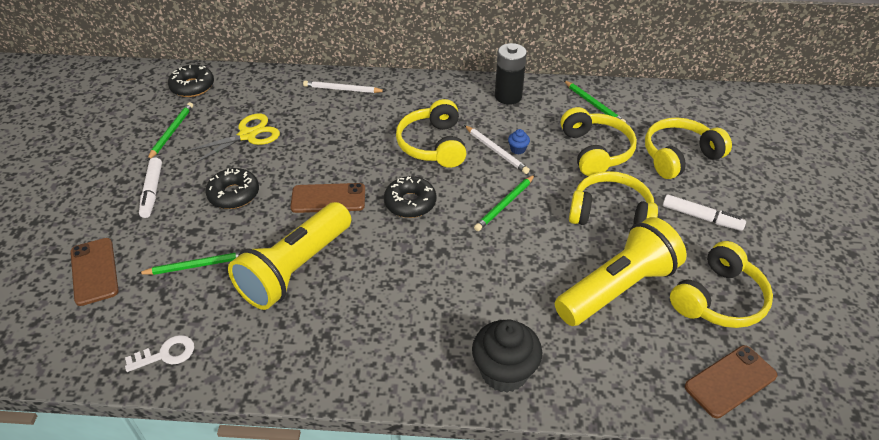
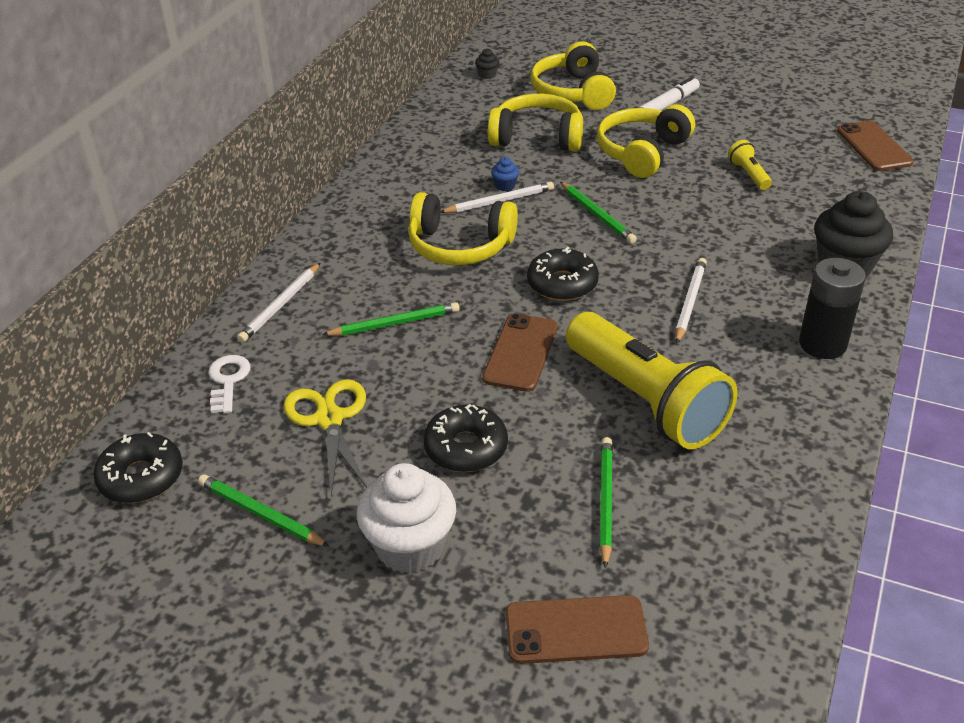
camera: 70 degrees left, 5 degrees down
white key [125,335,194,372] -> white key moved to [208,355,250,413]
white marker [139,157,162,218] -> white cupcake [357,463,456,574]
black battery [495,43,527,105] -> black battery moved to [799,258,866,359]
yellow flashlight [555,217,687,326] -> yellow flashlight [728,140,772,190], size x0.41
green pencil [564,80,626,123] -> green pencil moved to [322,302,460,336]
yellow headphones [670,241,773,328] -> none
none -> black cupcake [475,48,499,79]
none -> white pencil [675,258,707,344]

